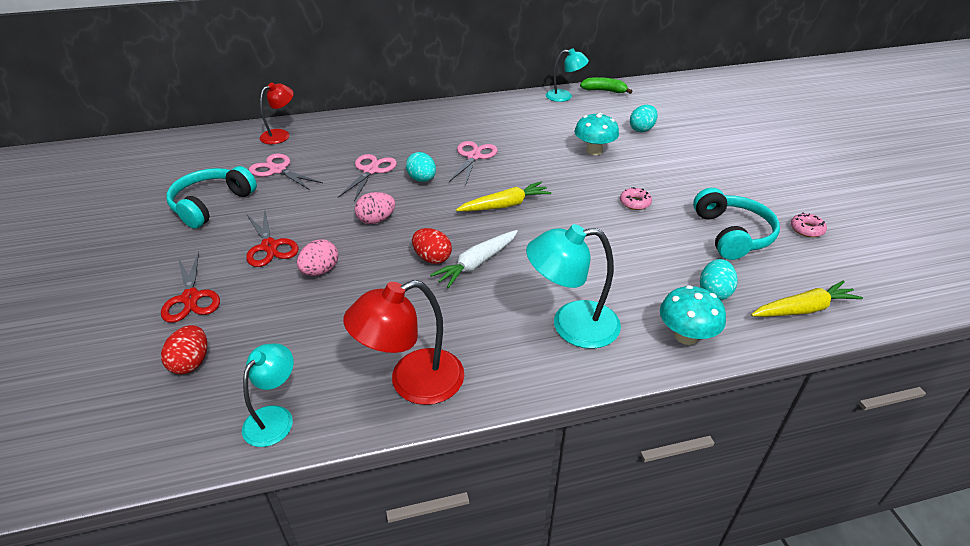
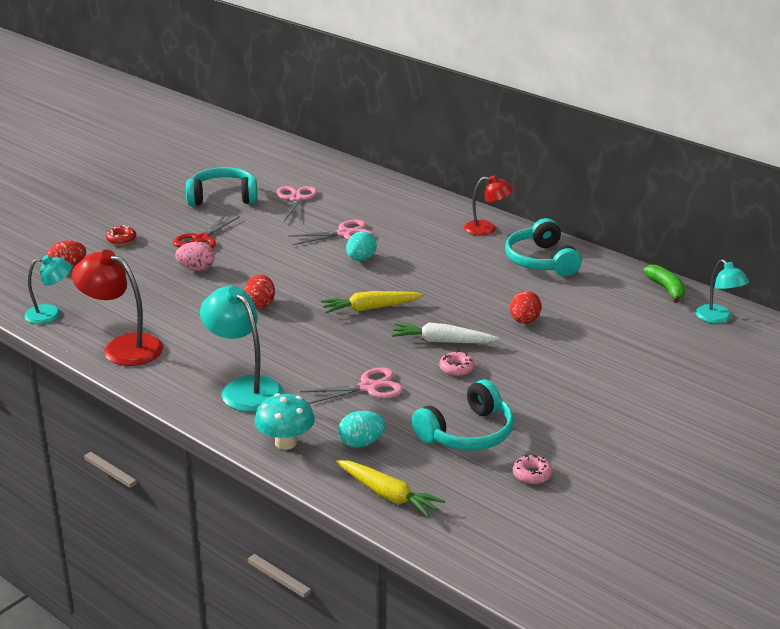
camera: 55 degrees right, 10 degrees down
red scissors [161,251,220,323] -> red donut [106,225,136,245]
red lamp [260,82,294,144] -> red lamp moved to [464,175,513,236]
pink egg [355,192,395,224] -> none
white carrot [430,230,518,288] -> white carrot moved to [391,323,499,343]
pink scissors [449,141,498,186] -> pink scissors moved to [300,367,403,404]
yellow carrot [456,182,551,211] -> yellow carrot turned 135 degrees clockwise [321,291,423,313]
turquoise lamp [546,49,589,102] -> turquoise lamp moved to [695,259,749,323]
turquoise mushroom [574,113,619,155] -> red egg [510,291,541,324]
turquoise egg [630,105,658,132] -> none
none -> turquoise headphones [505,218,581,276]

